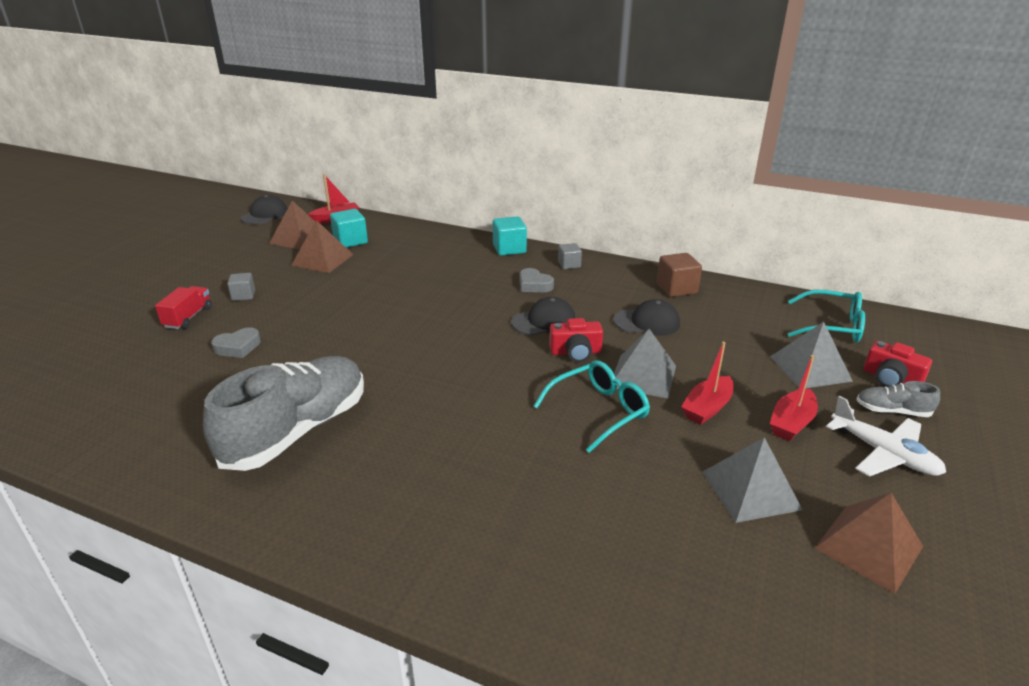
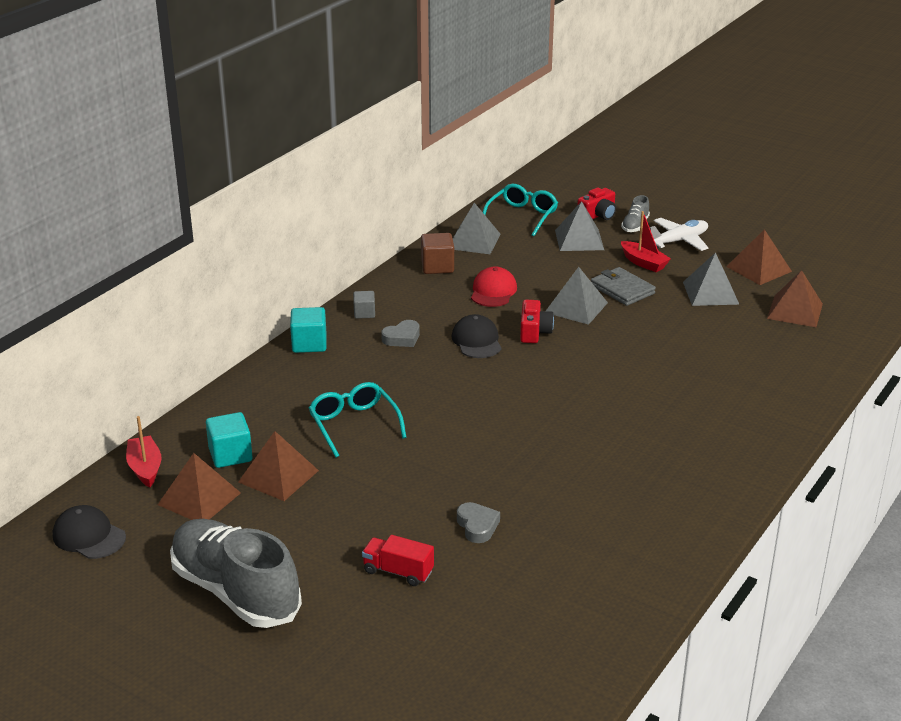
camera: 80 degrees left, 0 degrees up
grey shoe [203,356,364,471] -> grey shoe moved to [170,519,302,628]
grey cube [227,273,255,301] -> none
turquoise glasses [533,360,650,453] -> turquoise glasses moved to [309,382,407,458]
black cap [613,299,680,336] -> red cap [471,266,517,307]
red boat [681,342,734,425] -> grey wallet [591,267,656,306]
none -> grey pyramid [453,203,500,254]
none -> brown pyramid [767,270,823,327]

